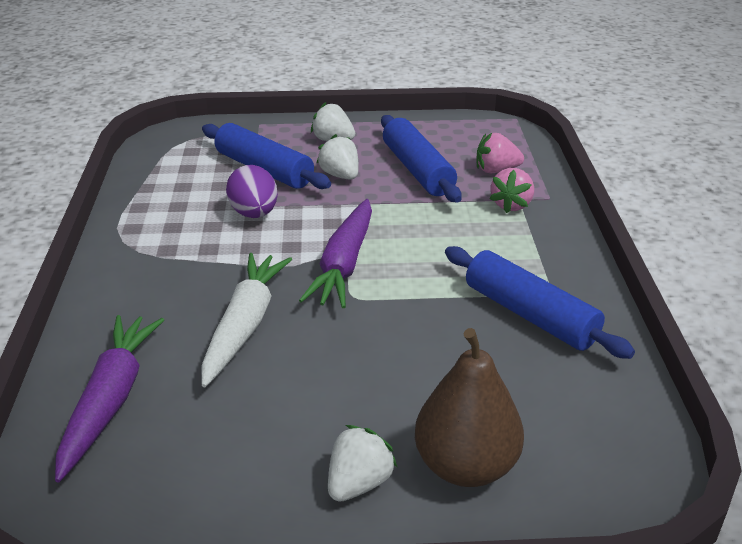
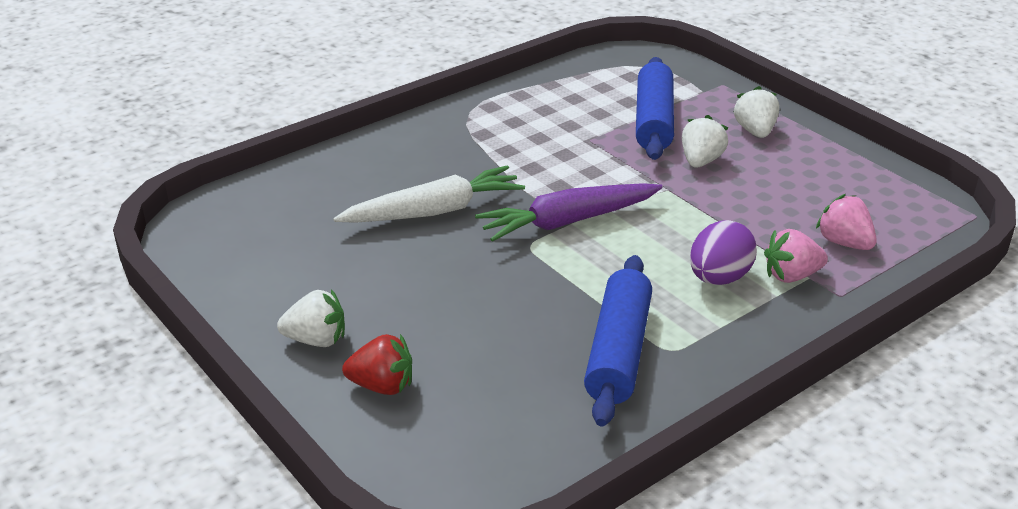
camera: 55 degrees right, 0 degrees up
purple carrot [55,315,164,482] -> none
purple egg [226,165,278,218] -> purple egg moved to [690,220,757,285]
blue rolling pin [381,115,462,203] -> none
brown pear [415,328,524,487] -> red strawberry [342,334,412,395]

